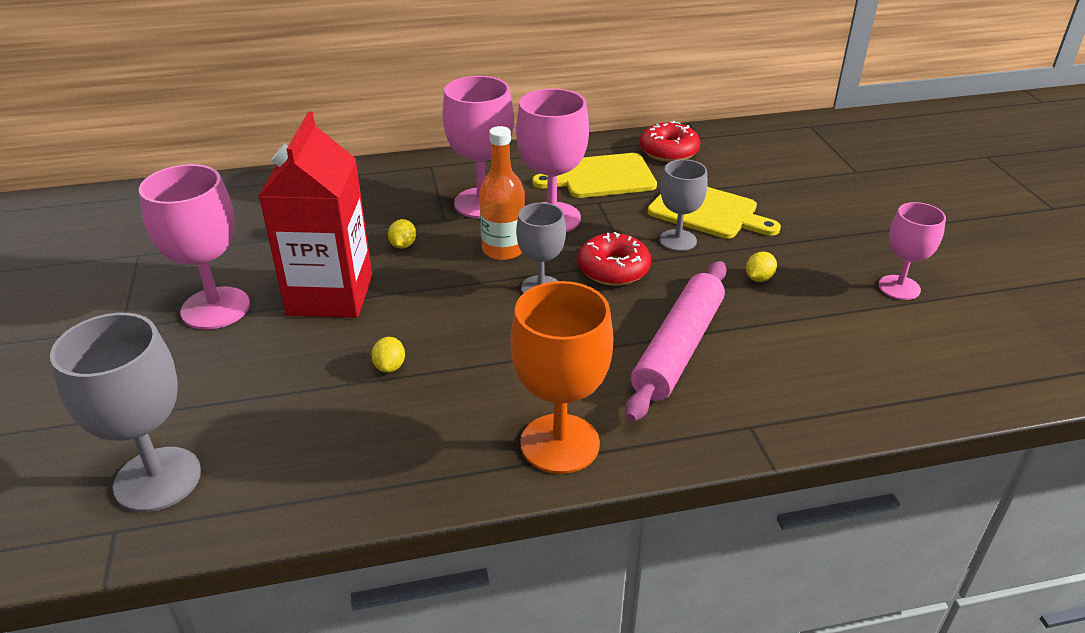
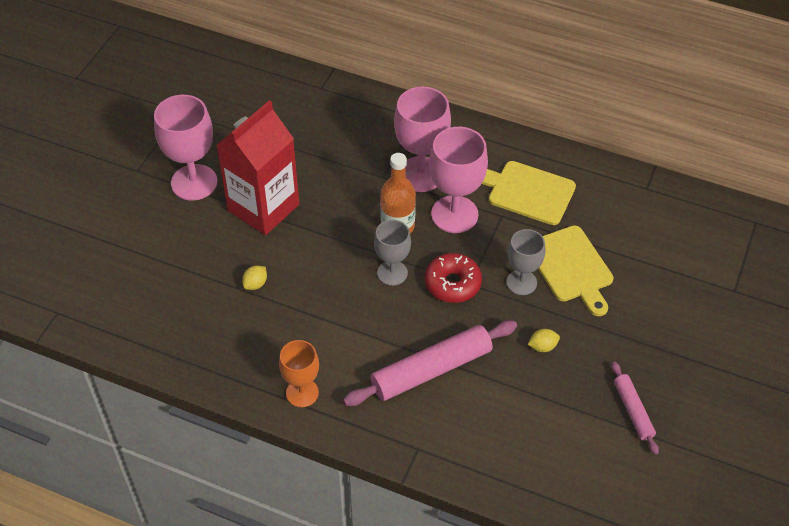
camera: 35 degrees right, 15 degrees up
grey goblet [50,313,201,512] -> none
yellow lemon [388,219,416,249] -> none
orange goblet [510,281,613,474] -> orange goblet [279,340,319,407], size x0.62
red donut [640,121,700,162] -> none
pink goblet [878,202,946,300] -> pink rolling pin [612,361,659,455]

